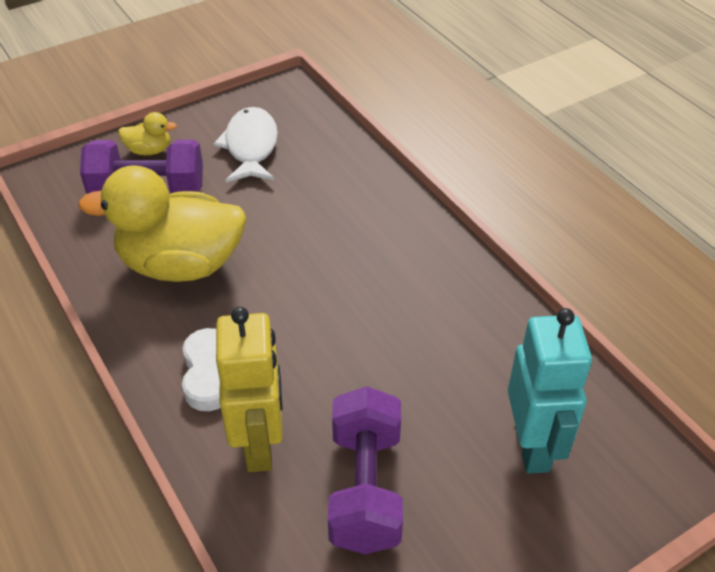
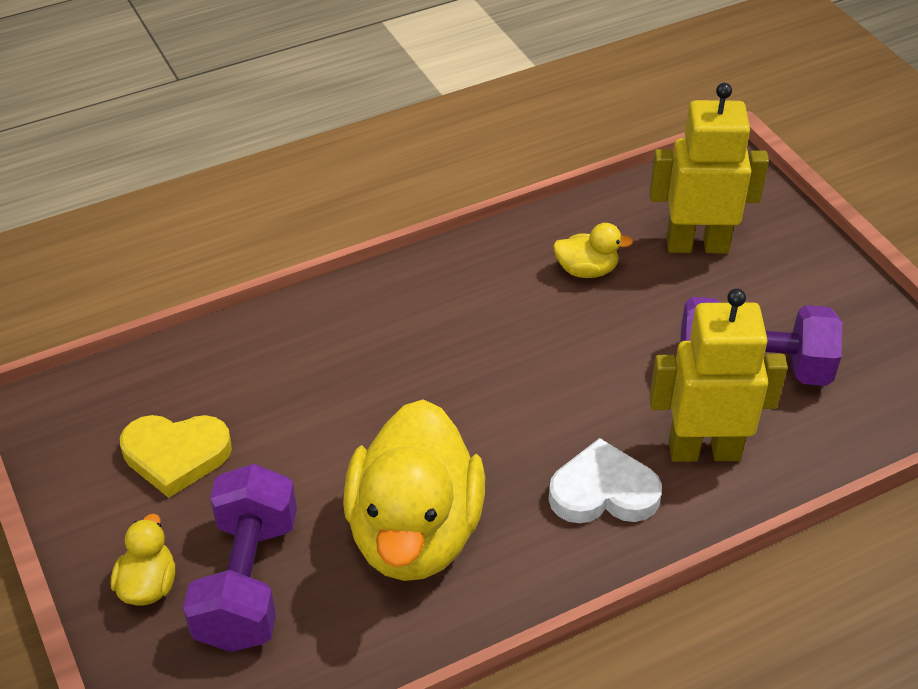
camera: 85 degrees left, 0 degrees up
white fish [213,107,278,182] -> yellow heart [120,415,232,498]
turquoise robot [508,308,592,474] -> yellow robot [649,83,769,254]
none -> yellow duck [553,223,633,278]

